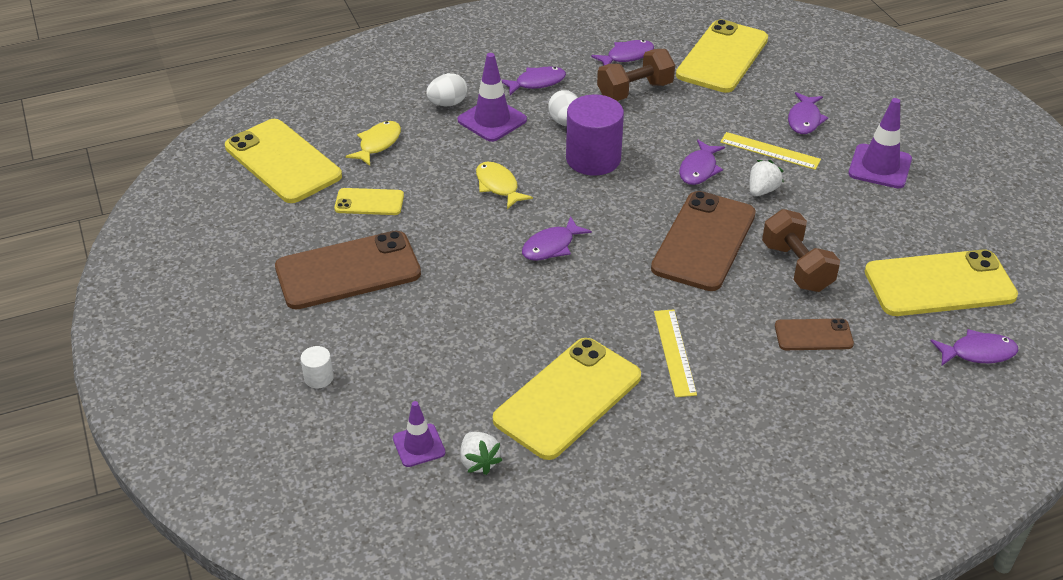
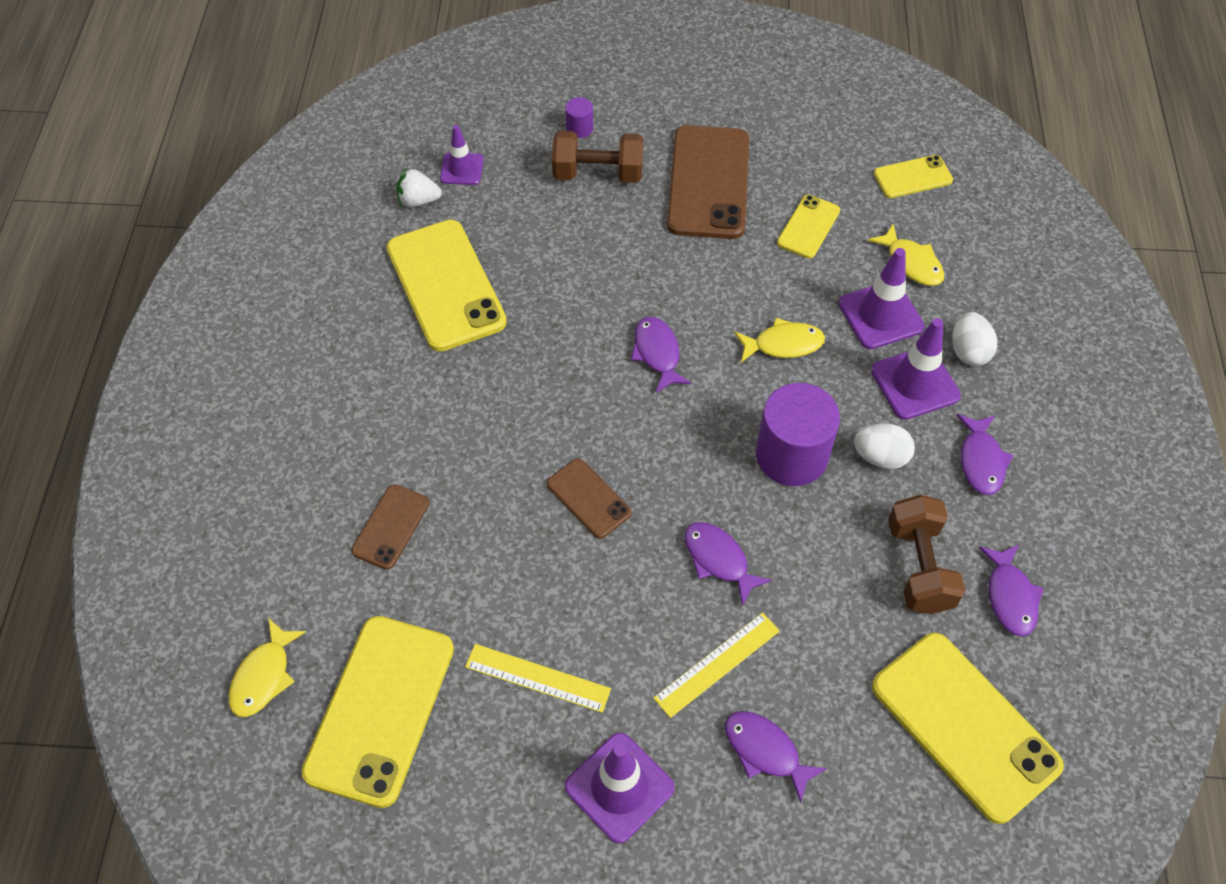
camera: 115 degrees right, 15 degrees up
yellow phone [225,119,342,203] -> yellow phone [874,155,953,198], size x0.52
white cylinder [301,346,334,388] -> purple cylinder [565,97,593,138]
brown phone [651,191,756,291] -> brown phone [547,459,631,539], size x0.52
yellow ruler [654,309,697,397] -> yellow ruler moved to [465,644,611,713]
white strawberry [749,160,784,196] -> none
brown dumbbell [762,209,840,292] -> brown dumbbell moved to [552,131,643,183]
purple fish [931,329,1019,365] -> yellow fish [229,618,306,717]
none -> purple traffic cone [839,248,925,349]

